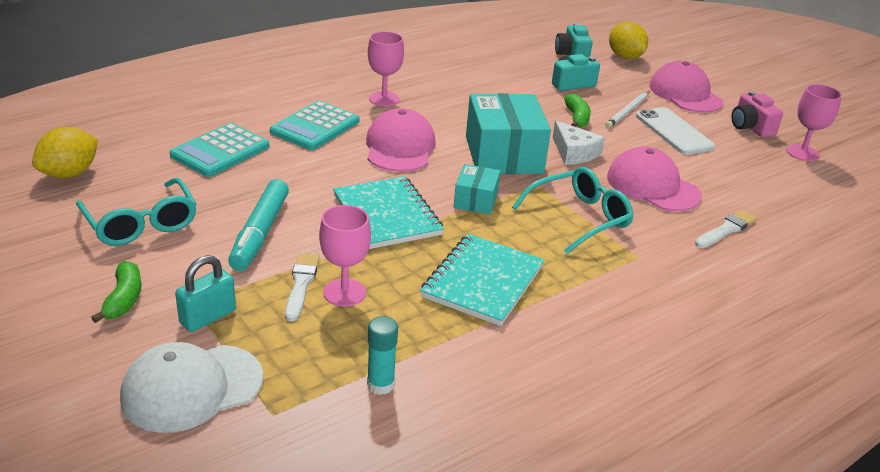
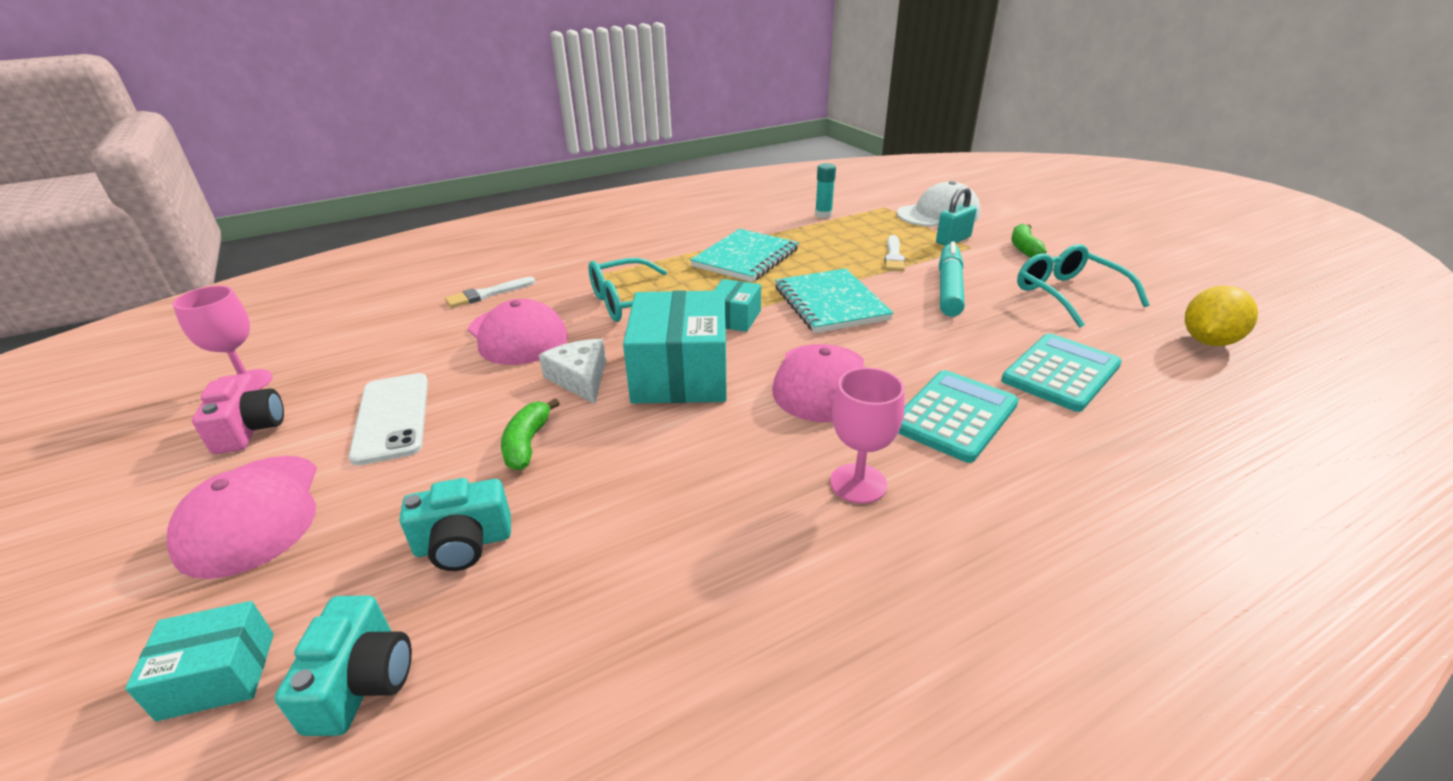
camera: 170 degrees left, 0 degrees up
pink goblet [319,205,371,307] -> none
white pencil [605,91,650,128] -> none
yellow lemon [609,21,648,59] -> turquoise box [125,601,274,721]

